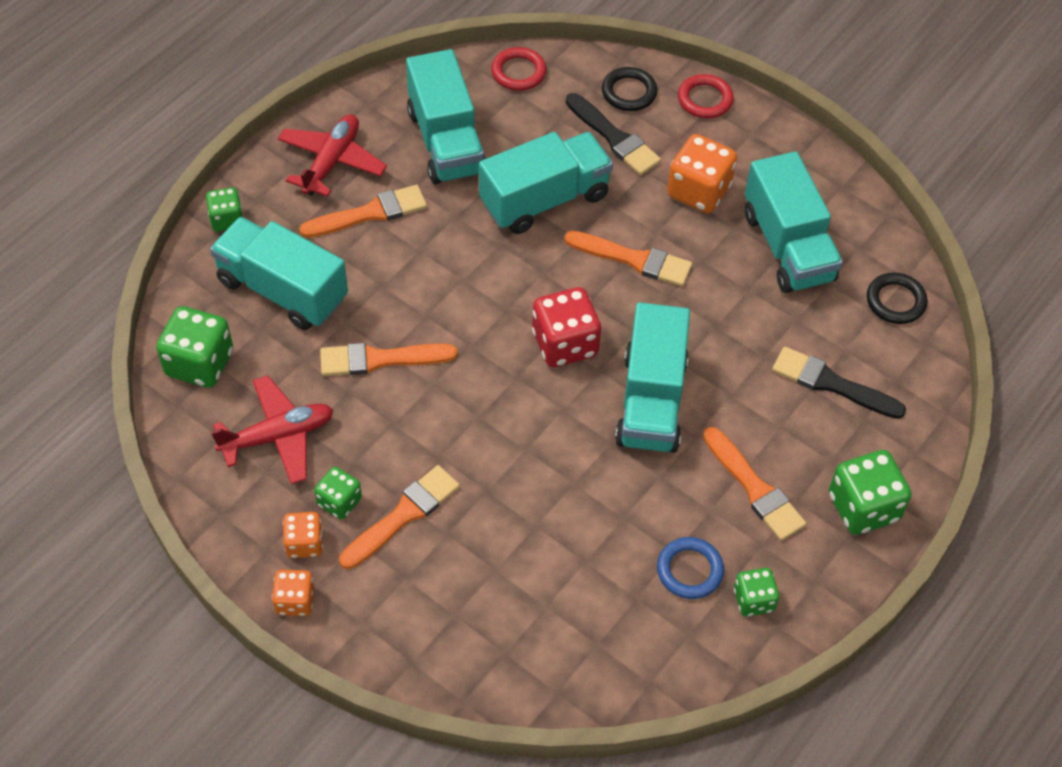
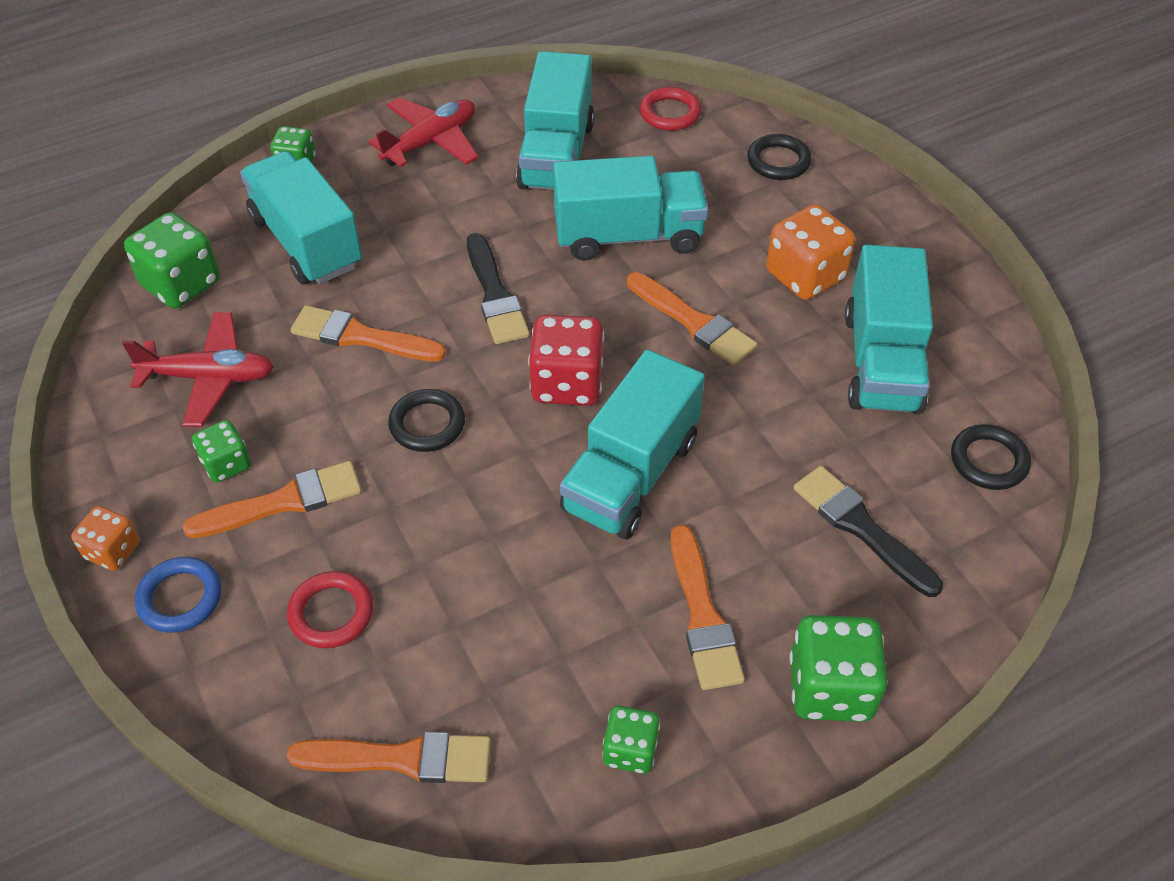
camera: 25 degrees right, 5 degrees down
orange dice [283,512,323,558] -> none
orange brush [299,185,427,238] -> orange brush moved to [287,732,491,783]
black brush [566,93,661,175] -> black brush moved to [467,233,529,344]
blue ring [657,537,724,599] -> blue ring moved to [135,557,222,633]
red ring [678,74,734,119] -> red ring moved to [287,571,373,648]
none -> black ring [388,389,465,452]

